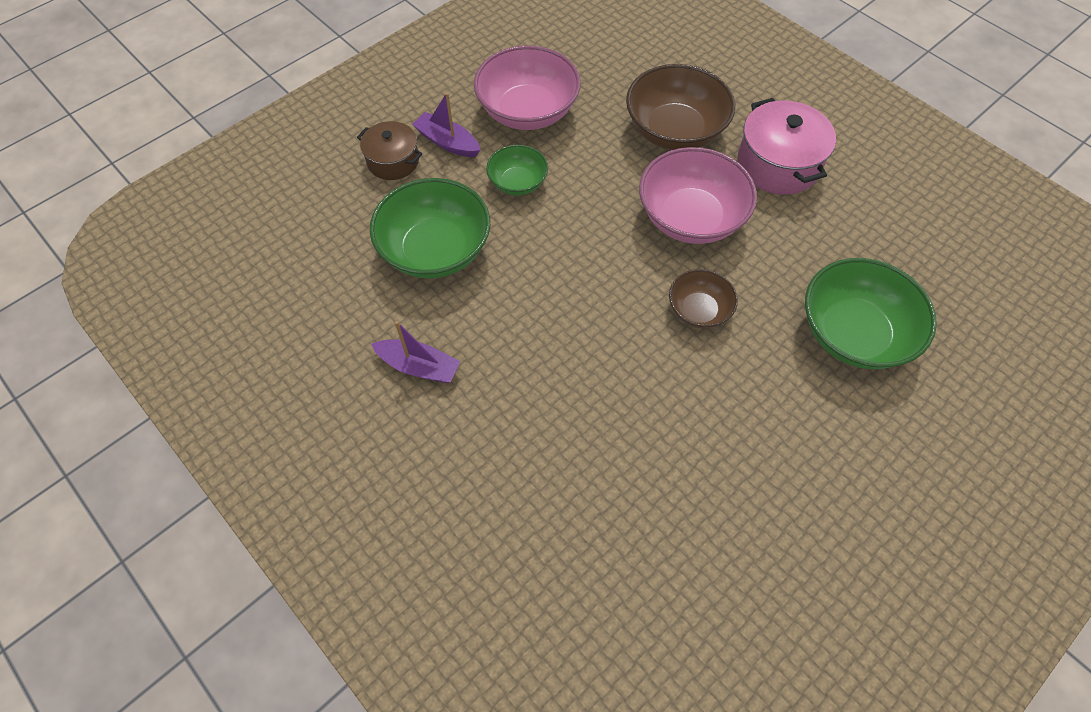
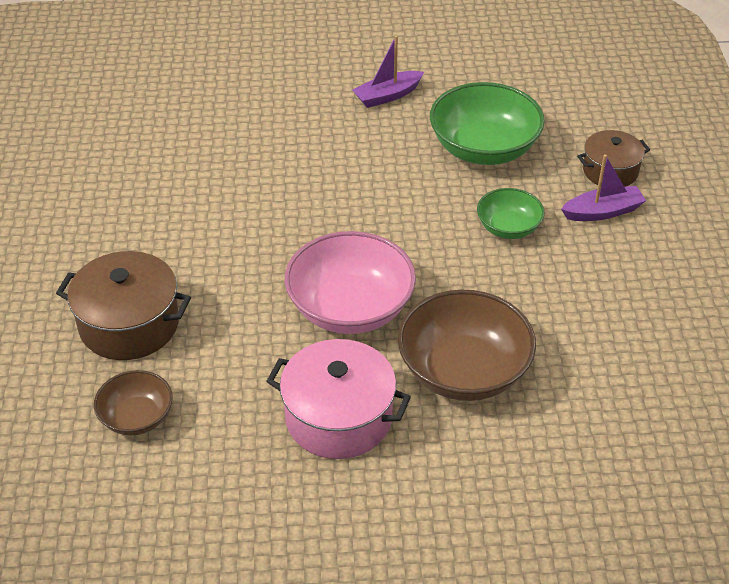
camera: 130 degrees right, 15 degrees down
pink bowl [474,45,581,130] -> none
brown bowl [669,269,738,328] -> brown bowl moved to [94,370,172,436]
green bowl [805,258,937,369] -> brown pot [56,251,191,360]

